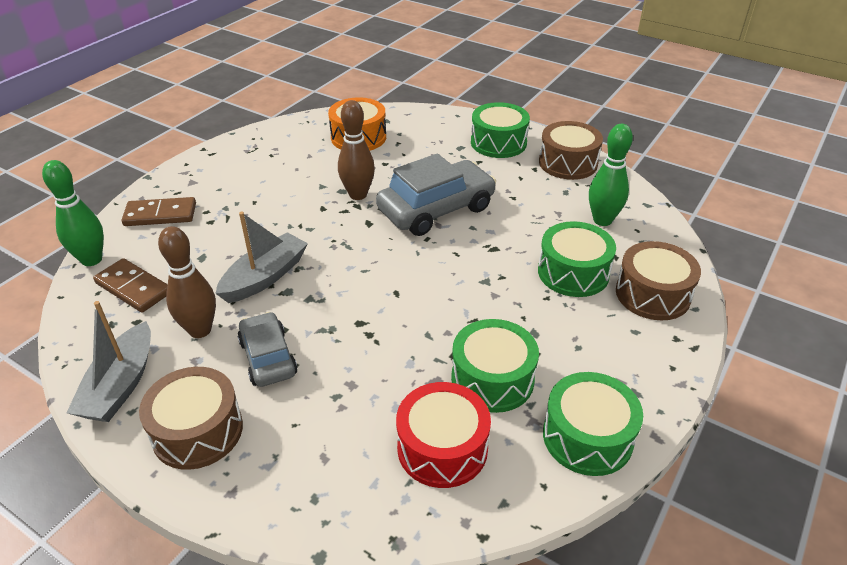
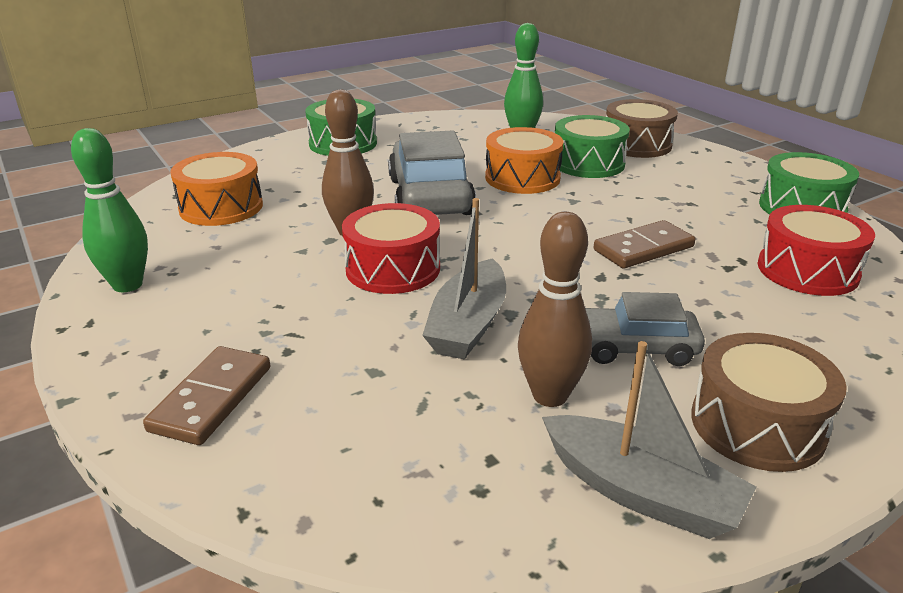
camera: 65 degrees left, 10 degrees down
green bowling pin [42,160,104,266] -> green bowling pin moved to [71,128,148,292]
brown domino [93,258,168,313] -> brown domino moved to [593,220,695,269]
grey boat [215,212,308,303] -> grey boat turned 135 degrees counterclockwise [422,198,506,360]
green drum [451,319,539,413] -> none
brown drum [539,121,603,180] -> none
none -> red drum [342,203,440,294]
none -> orange drum [485,127,563,194]

